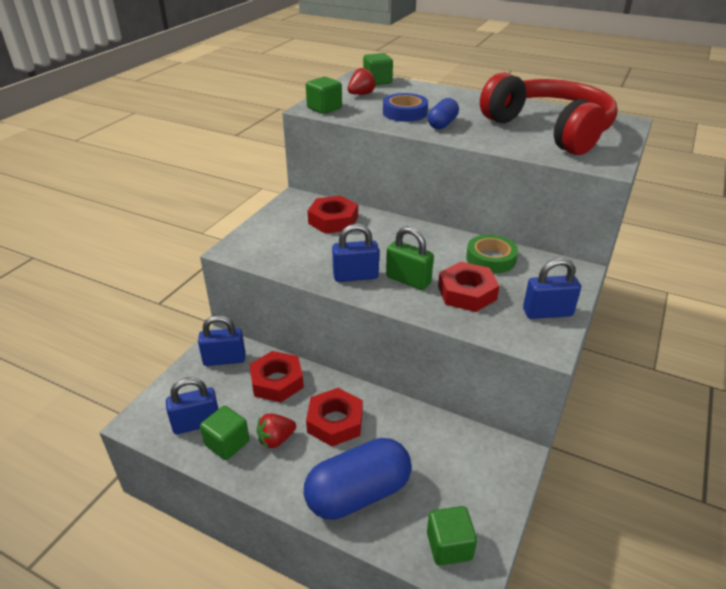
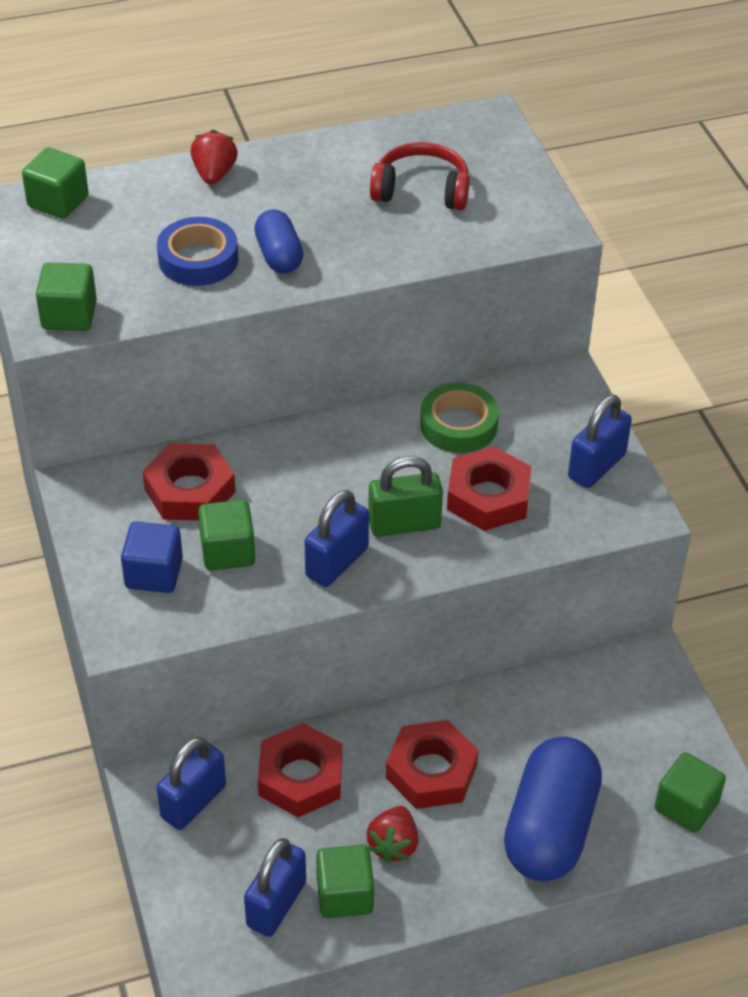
camera: 45 degrees left, 10 degrees up
red strawberry [348,67,376,95] -> red strawberry moved to [191,130,238,185]
red headphones [480,72,617,155] -> red headphones [370,142,470,210], size x0.50
none -> blue cube [121,522,183,593]
none -> green cube [198,500,255,571]

